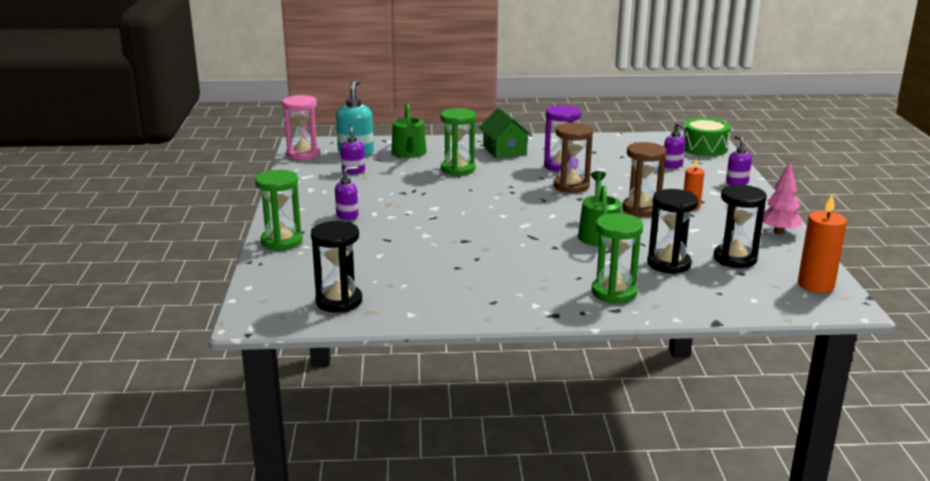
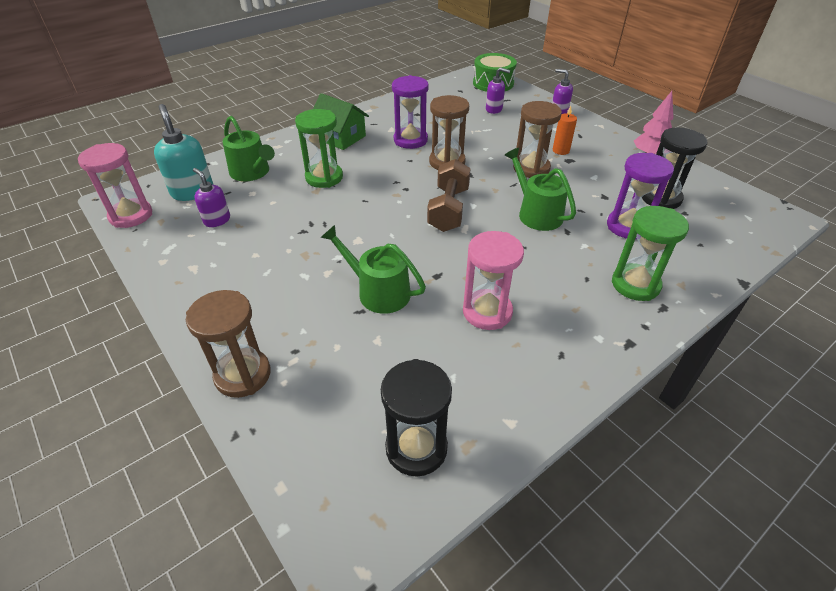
camera: 35 degrees left, 20 degrees up
green hourglass [255,170,303,251] -> brown hourglass [186,290,271,398]
purple soap dispenser [335,166,358,220] -> none
black hourglass [647,189,698,274] -> purple hourglass [607,153,674,239]
orange candle [798,195,847,293] -> none
none -> green watering can [321,225,426,314]
none -> brown dumbbell [427,159,471,232]
none -> pink hourglass [463,231,524,330]

